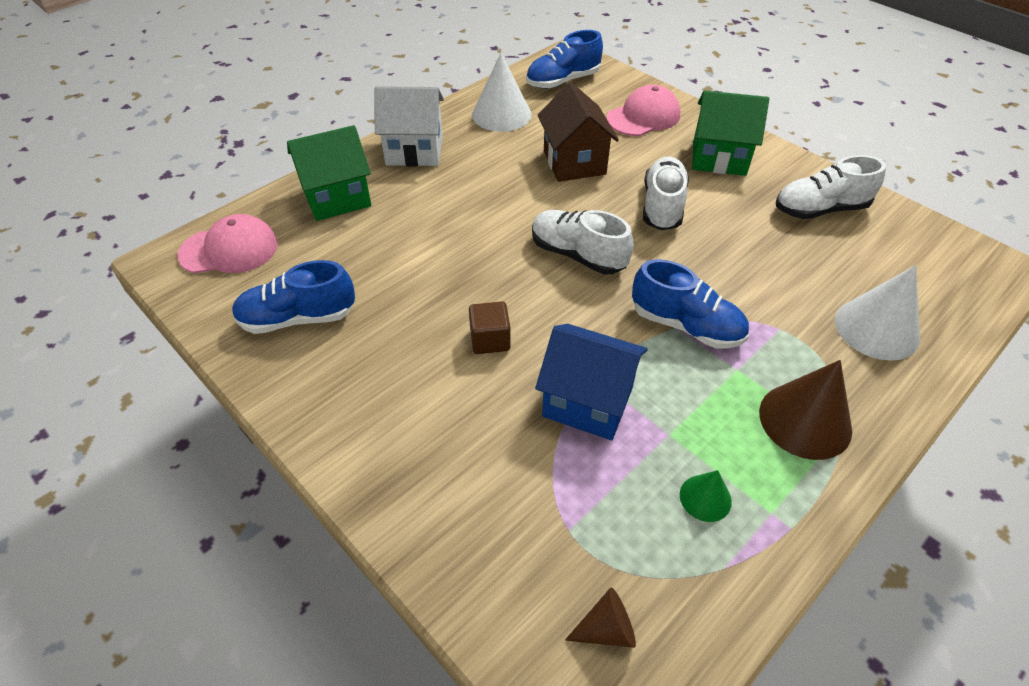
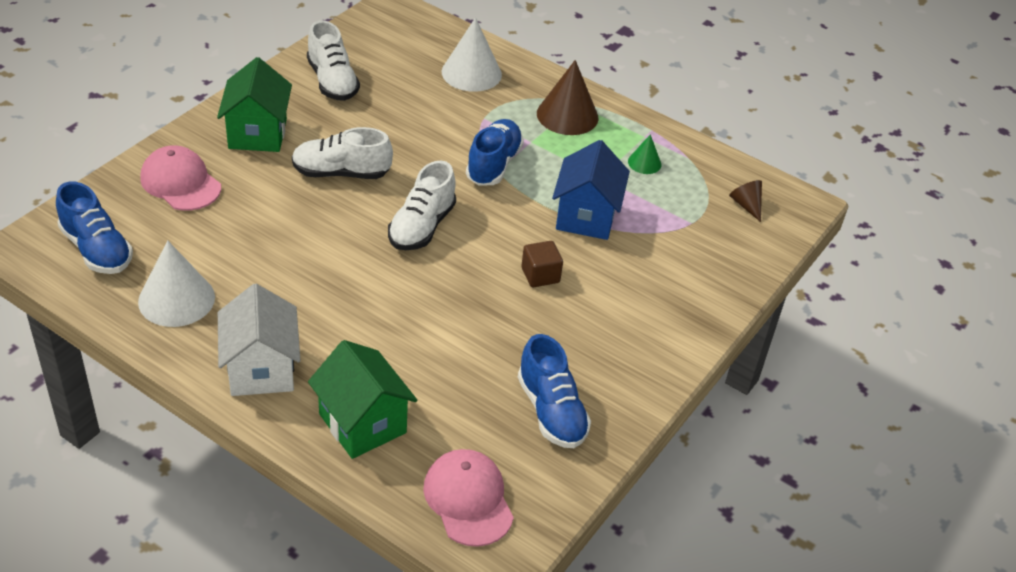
camera: 105 degrees left, 5 degrees down
brown house [537,82,619,182] -> none

